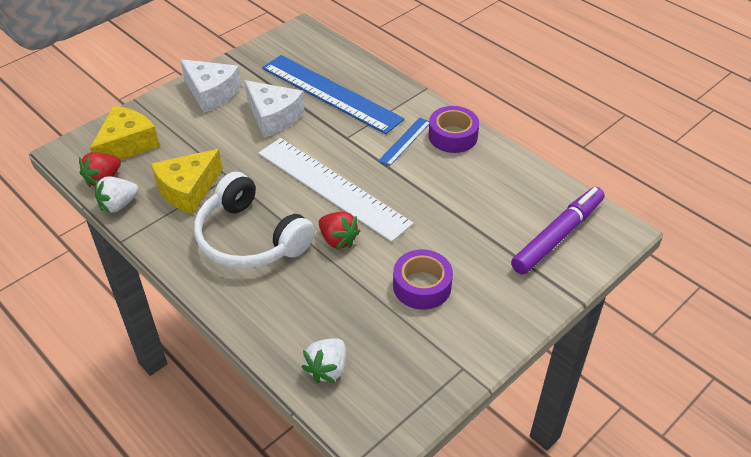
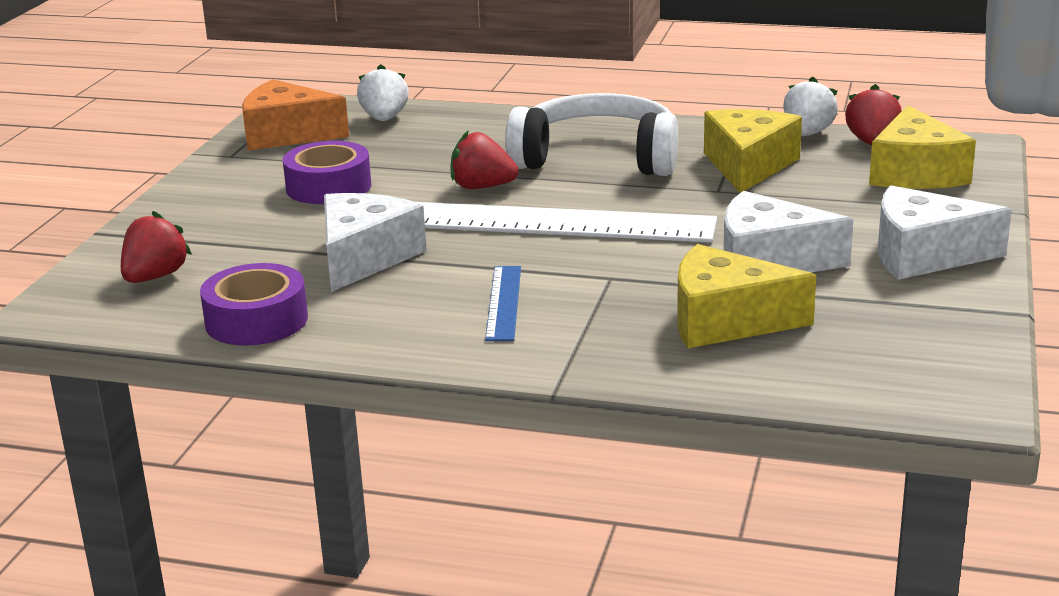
camera: 150 degrees right, 20 degrees down
blue ruler [262,55,404,134] -> yellow cheese [677,244,816,348]
purple tape [428,106,479,153] -> purple tape moved to [200,263,308,345]
purple marker [511,187,605,275] -> red strawberry [121,211,192,283]
none -> orange cheese [242,79,349,151]
none -> white cheese [324,193,427,292]

